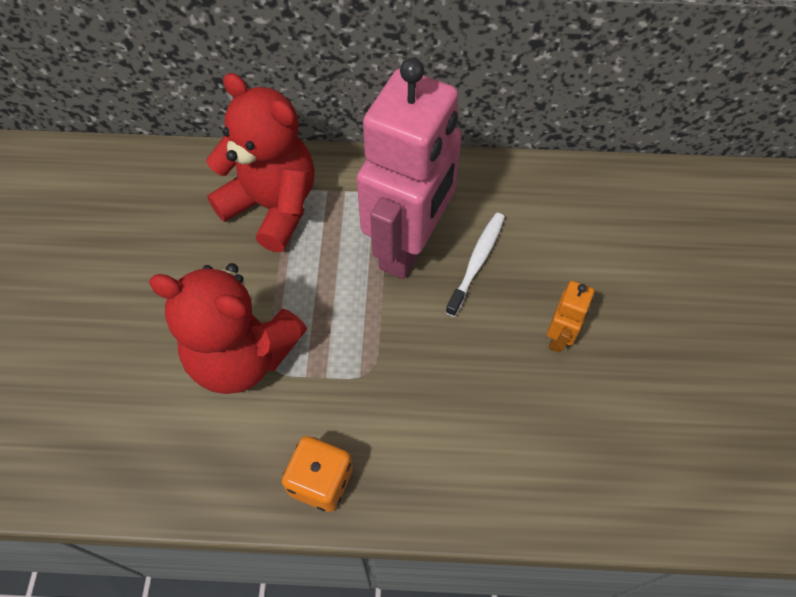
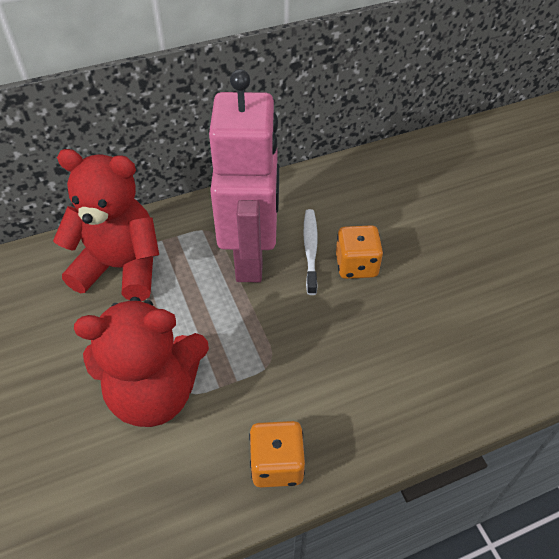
camera: 25 degrees left, 10 degrees down
orange robot [547,281,594,353] -> none
none -> orange dice [336,225,383,279]

